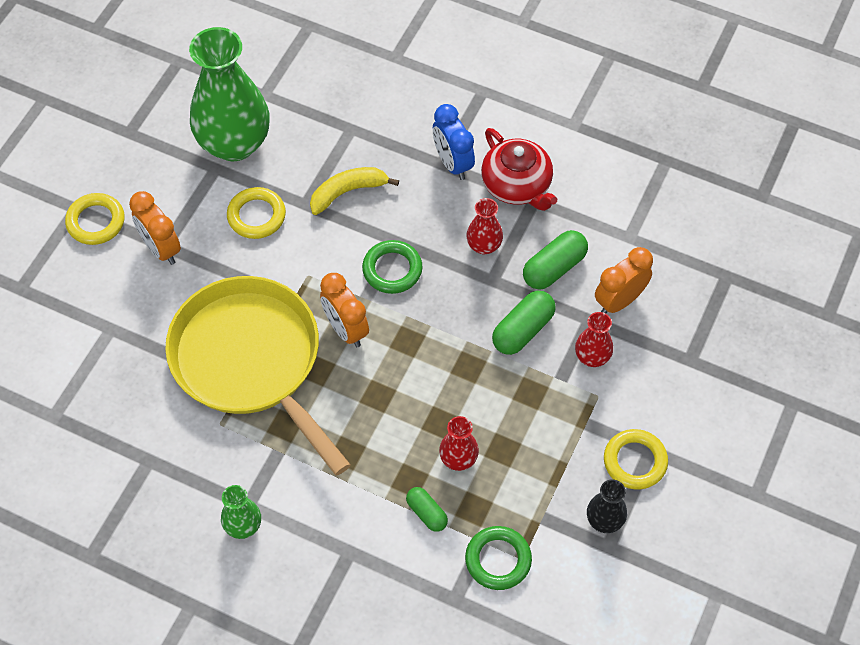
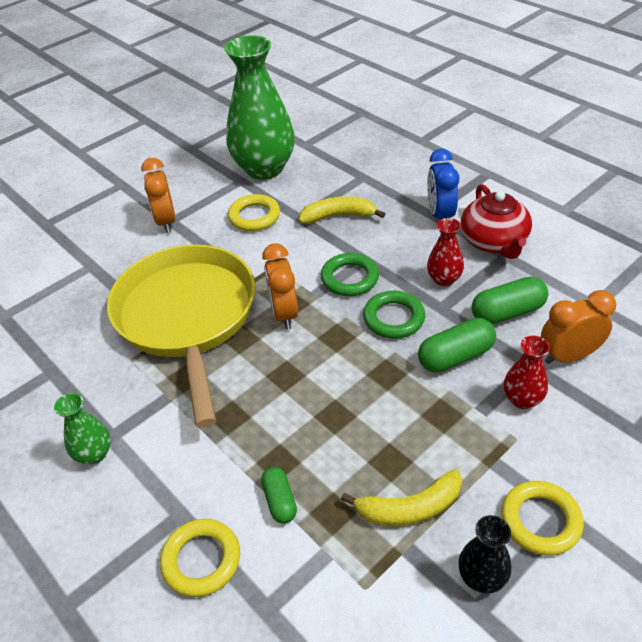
camera: 25 degrees right, 15 degrees down
yellow ring [65,193,124,245] -> yellow ring moved to [160,519,240,597]
red vase [439,416,479,471] -> none
green ring [465,526,532,590] -> green ring moved to [363,291,425,339]
none -> yellow banana [341,469,462,526]

